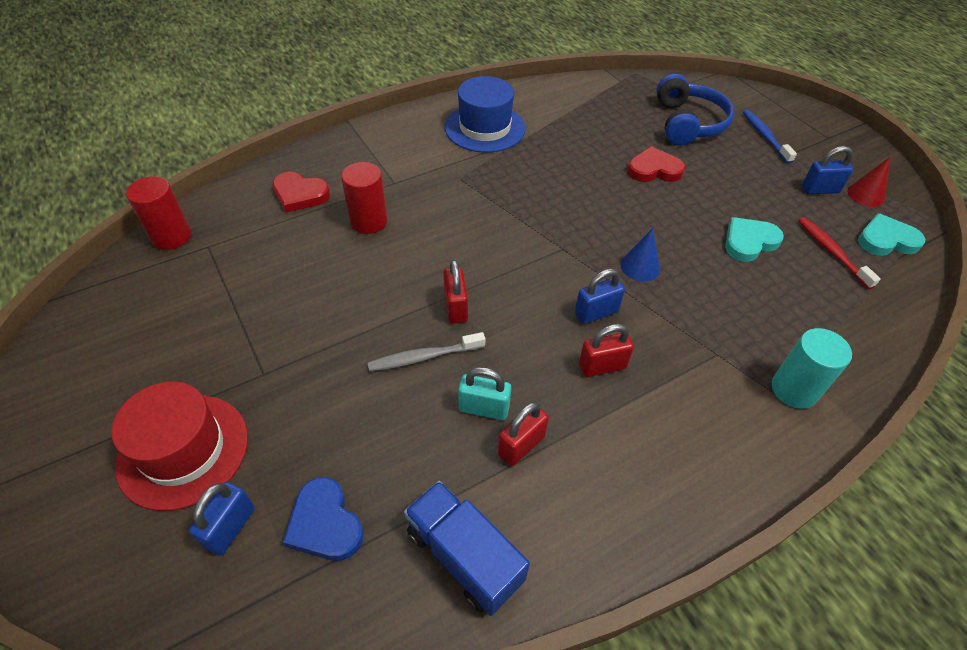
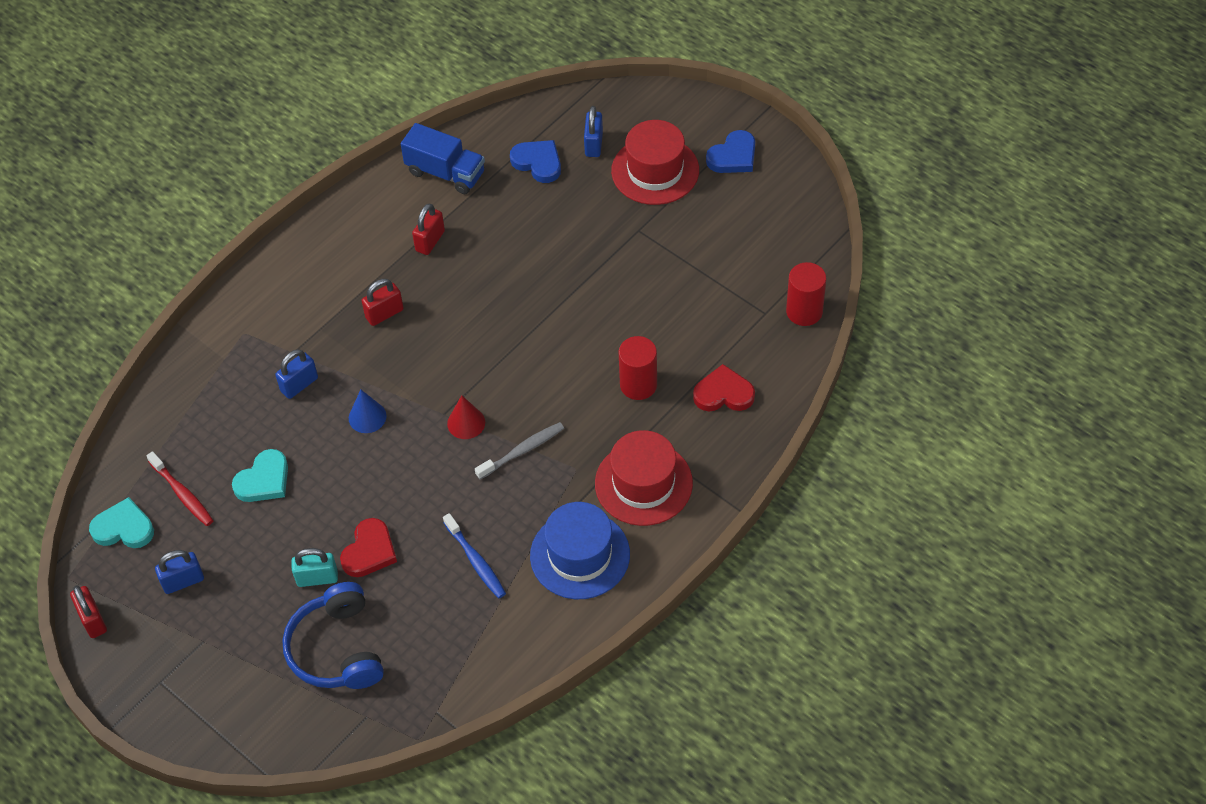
camera: 165 degrees right, 5 degrees up
grey toothbrush [368,332,485,372] -> grey toothbrush moved to [475,422,564,479]
red padlock [443,259,468,324] -> red padlock moved to [70,585,107,638]
turquoise padlock [458,367,511,420] -> turquoise padlock moved to [291,548,338,587]
blue padlock [575,268,625,324] -> blue padlock moved to [275,349,318,399]
red heart [628,146,685,182] -> red heart turned 45 degrees counterclockwise [340,518,397,577]
blue toothbrush [743,110,797,164] -> blue toothbrush moved to [443,513,506,598]
turquoise cylinder [772,328,852,409] -> none
red cone [847,156,891,207] -> red cone moved to [447,395,485,439]
turquoise heart [858,213,925,256] -> turquoise heart turned 150 degrees counterclockwise [89,497,154,548]
none -> red hat [595,430,693,526]
none -> blue heart [706,130,755,173]

